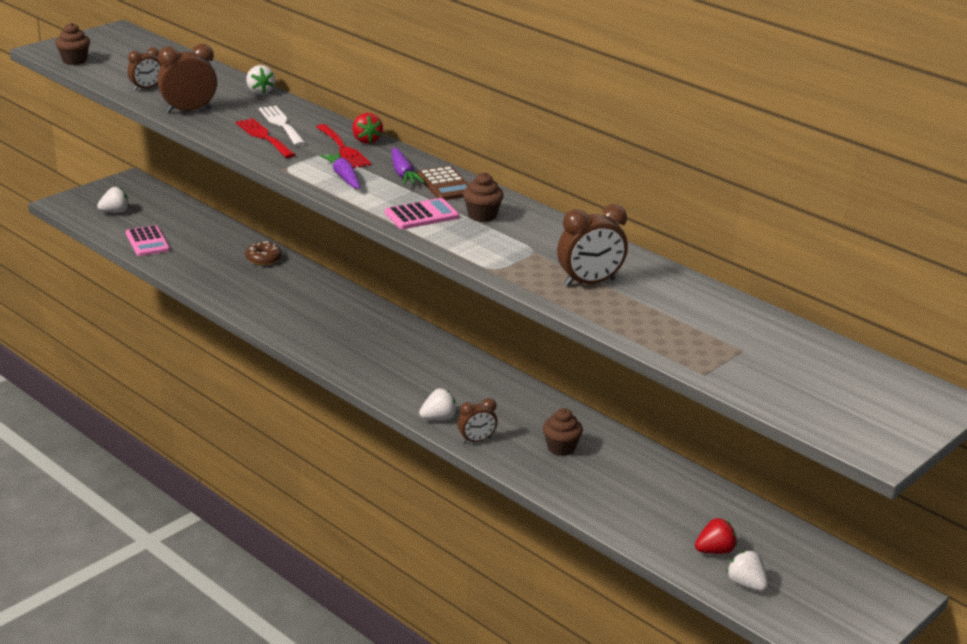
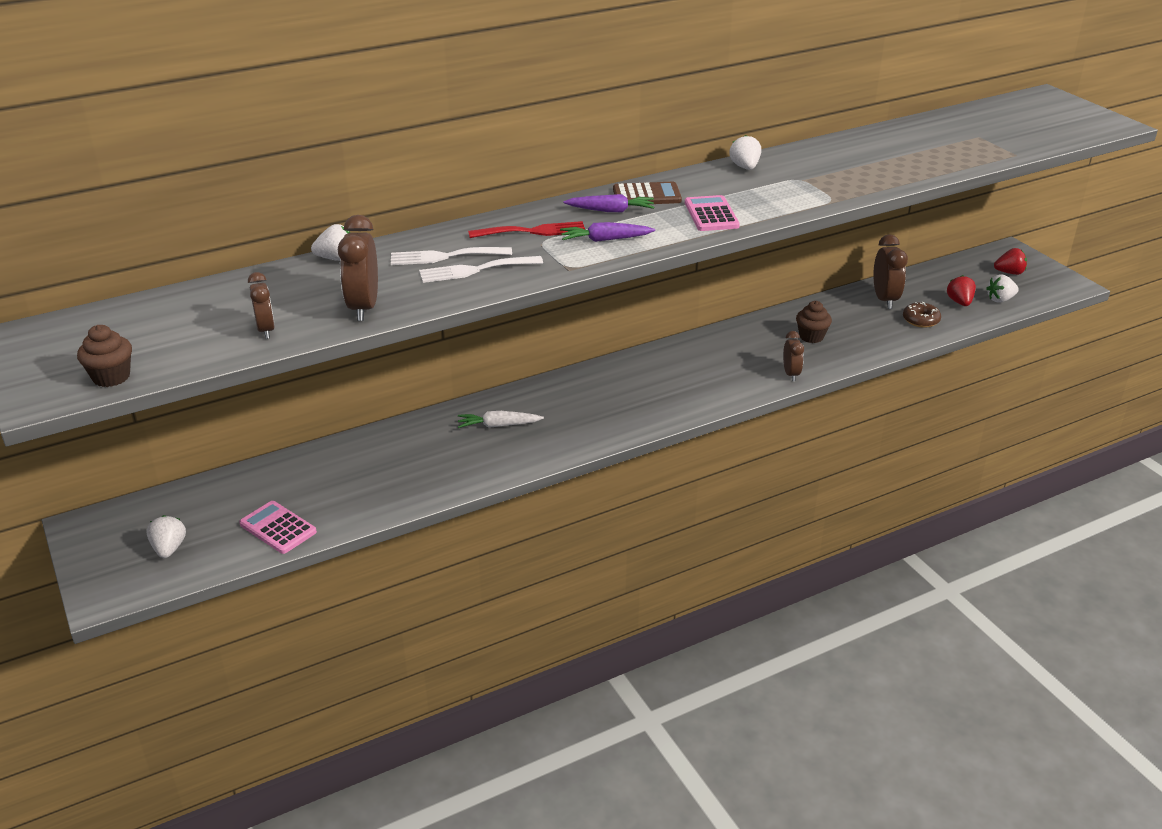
camera: 70 degrees left, 5 degrees up
pink calculator [126,225,170,256] -> pink calculator turned 135 degrees counterclockwise [239,501,317,554]
red fork [236,118,295,158] -> white fork [419,256,543,283]
brown donut [245,241,282,265] -> brown donut moved to [903,302,941,328]
red strawberry [352,113,383,144] -> red strawberry moved to [994,248,1027,275]
white strawberry [419,388,457,420] -> white strawberry moved to [729,135,761,170]
brown cupcake [463,172,504,222] -> none
brown clock [557,204,628,287] -> brown clock moved to [873,234,908,309]
none -> white carrot [458,411,544,428]

